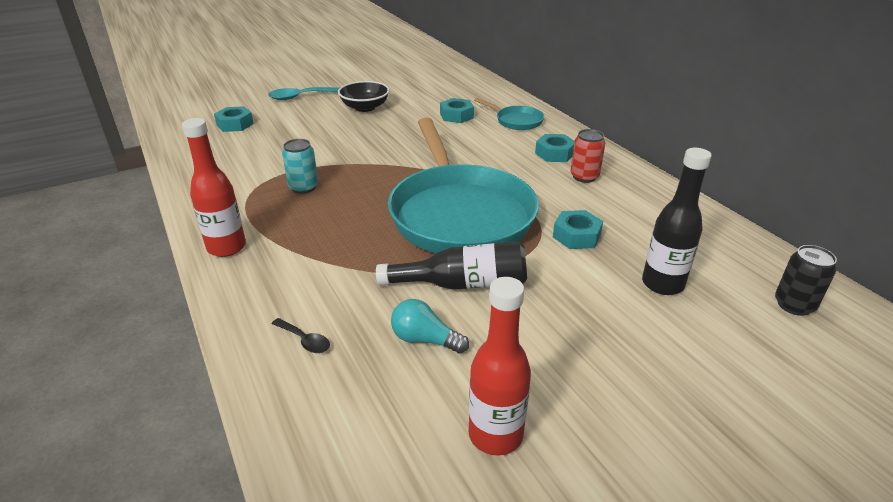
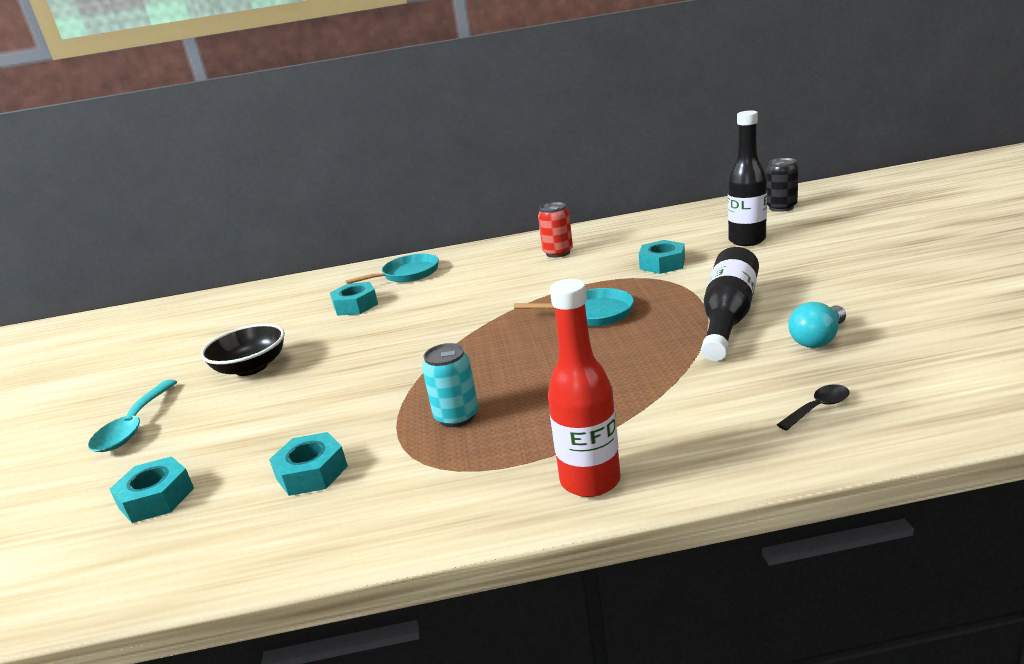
camera: 65 degrees left, 10 degrees down
turquoise pan [388,118,539,253] -> turquoise pan [514,288,634,326], size x0.42
red bottle [469,277,531,456] -> none
turquoise nut [535,134,575,162] -> turquoise nut moved to [269,432,348,496]

